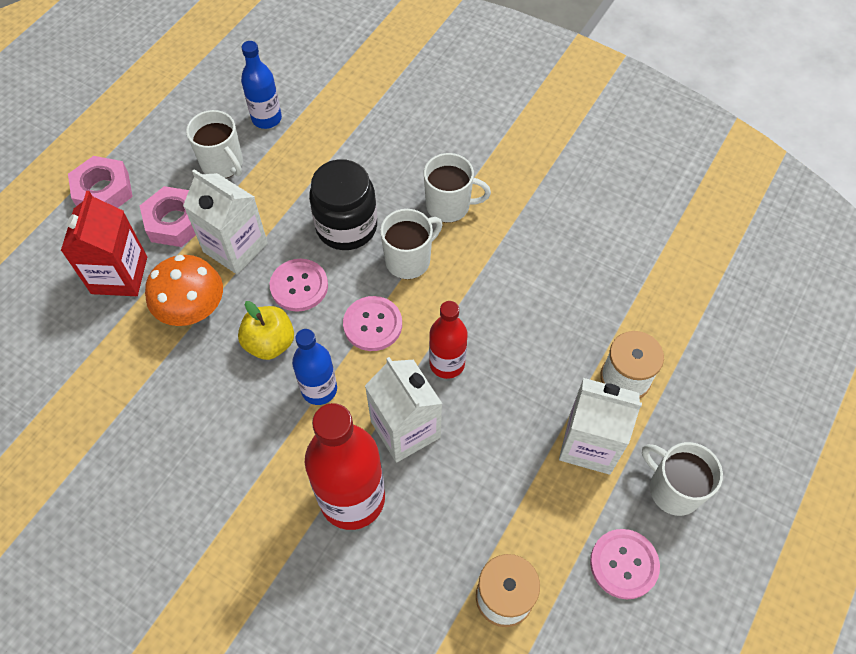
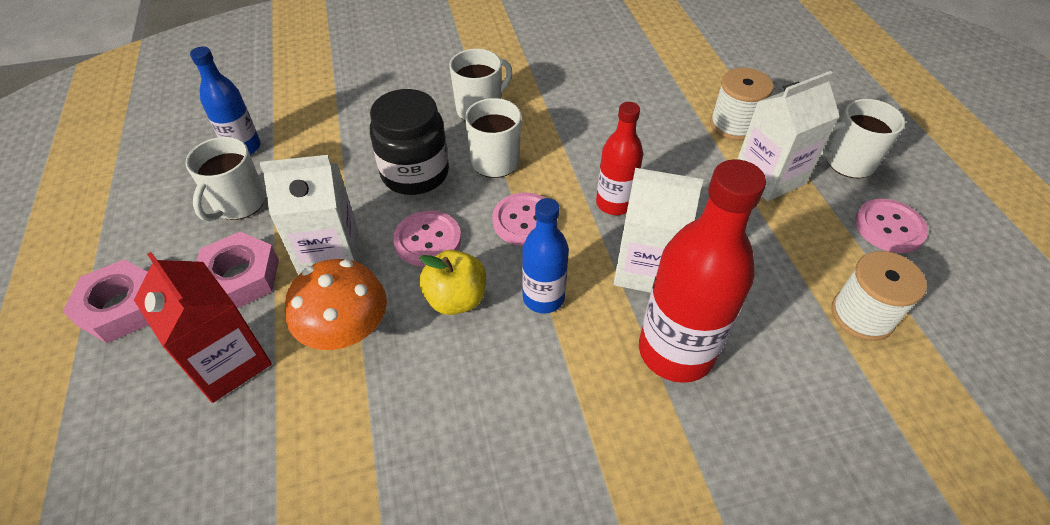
camera: 45 degrees left, 10 degrees down
white mug [186,110,243,178] -> white mug turned 105 degrees clockwise [185,137,265,221]

